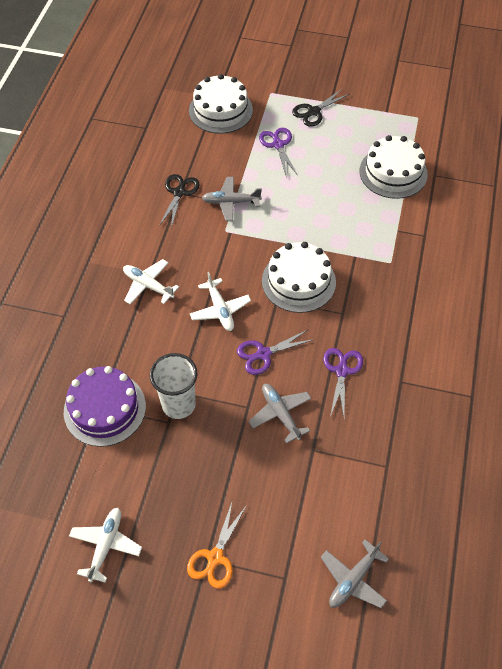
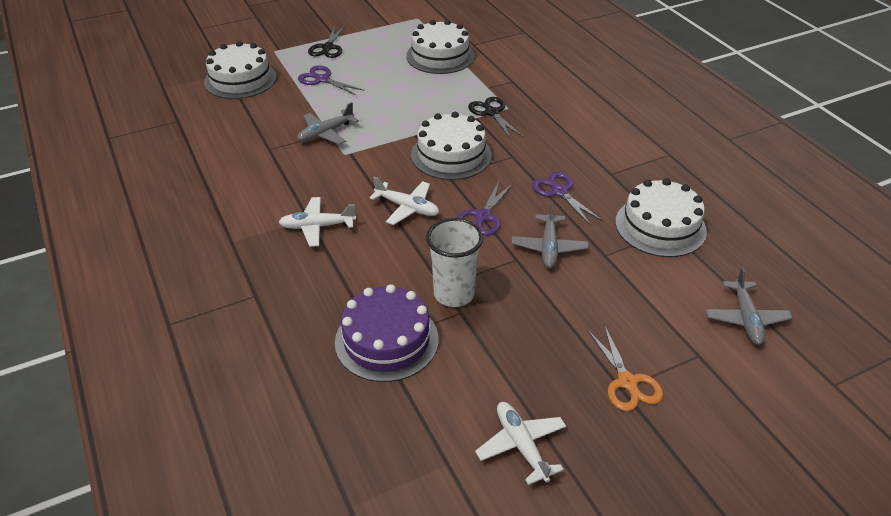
camera: 40 degrees left, 15 degrees down
black scissors [159,174,200,228] -> black scissors moved to [468,97,523,139]
grey plane [249,384,312,444] -> grey plane turned 105 degrees counterclockwise [511,202,588,268]
none -> white cake [615,178,707,257]

